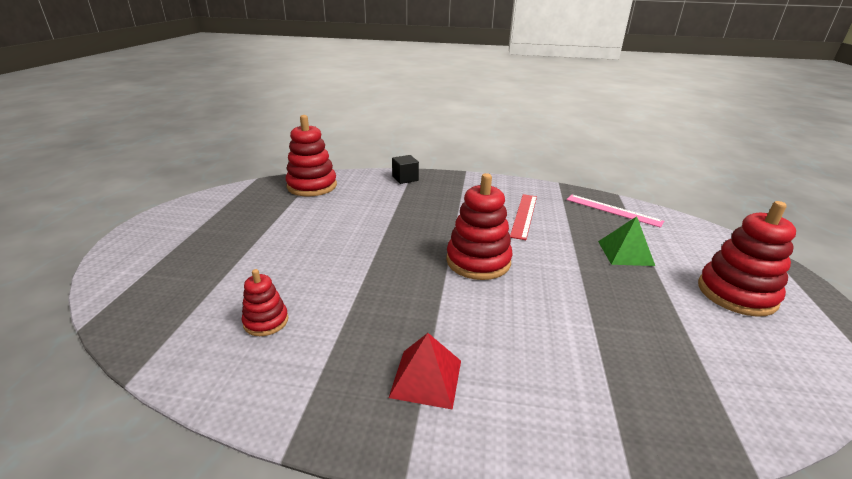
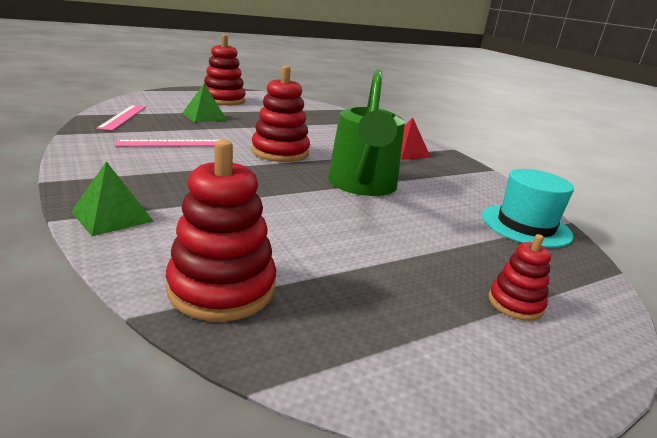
camera: 130 degrees left, 5 degrees down
red stacking toy [242,269,288,336] -> red stacking toy moved to [488,234,551,321]
black cube [392,155,419,184] -> green pyramid [71,161,154,236]
red ruler [510,194,537,240] -> pink ruler [115,140,218,147]
none -> green watering can [328,70,405,196]
none -> turquoise hat [482,169,574,248]

